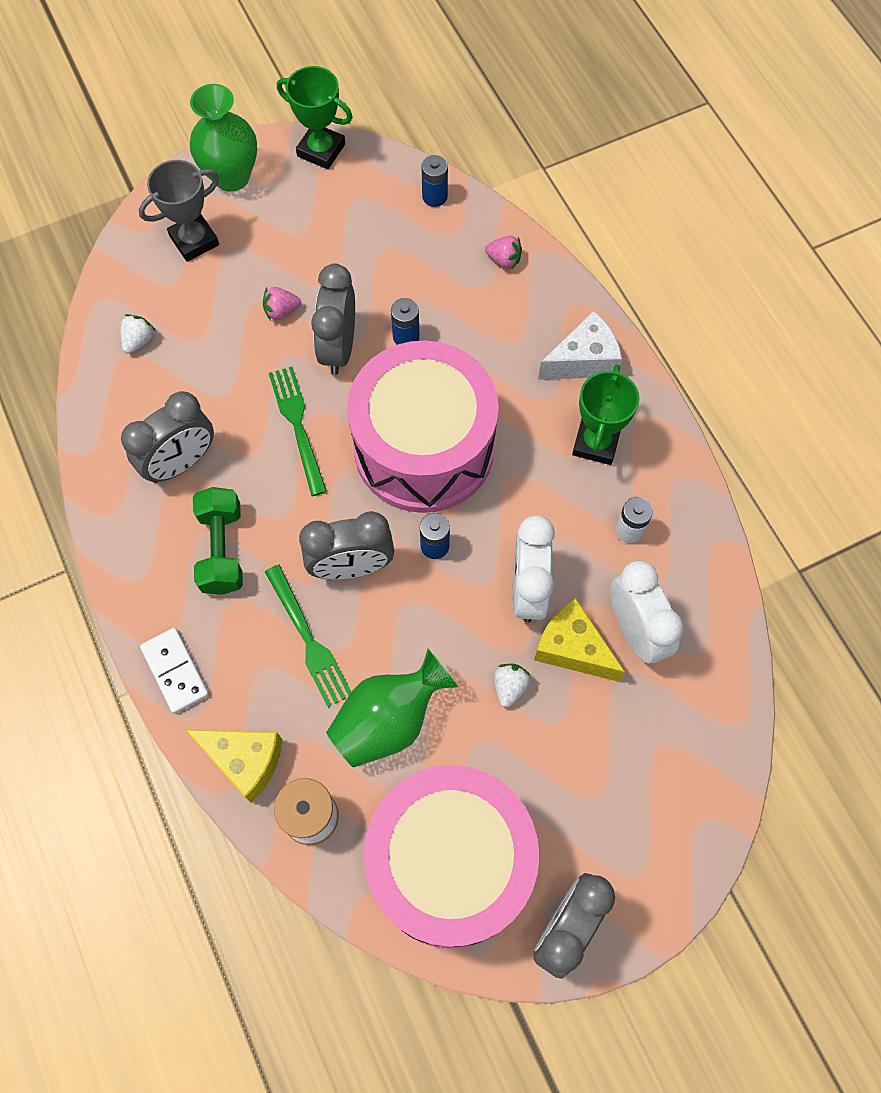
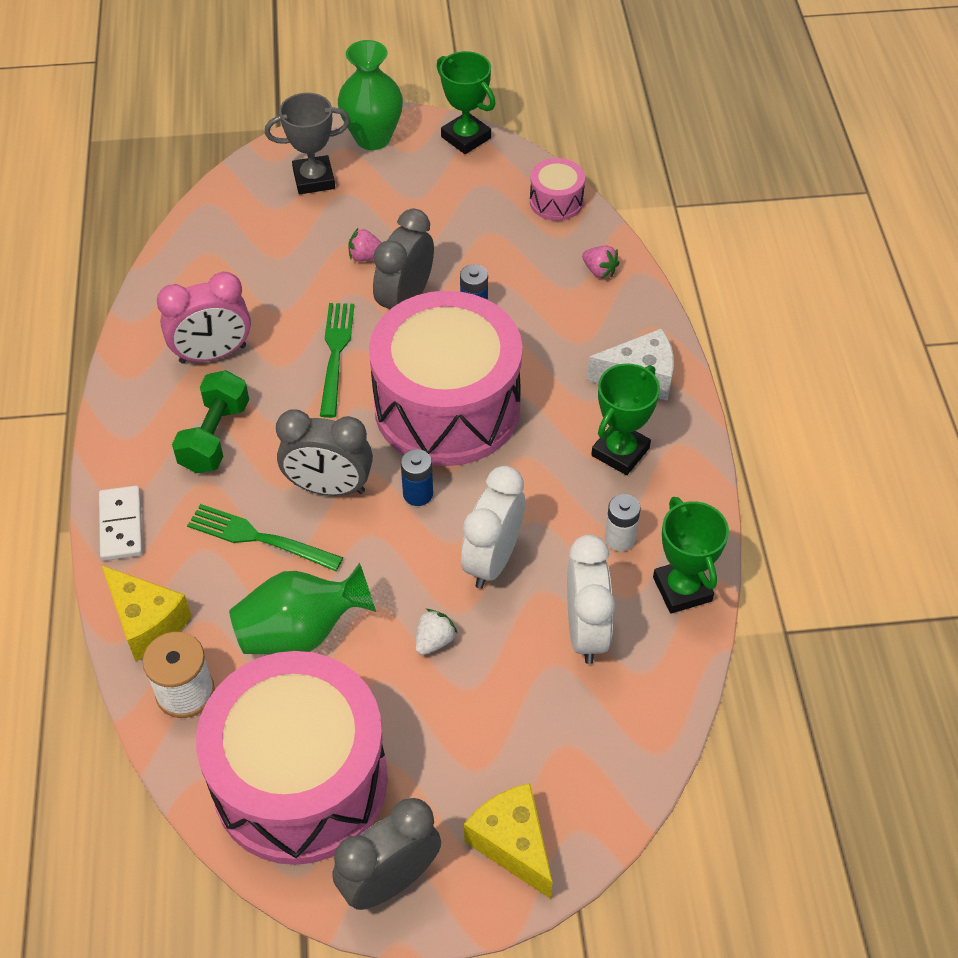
camera: 20 degrees right, 15 degrees down
white strawberry [121,314,156,354] -> none
grey clock [121,391,214,483] -> pink clock [157,272,251,364]
green fork [265,565,351,707] -> green fork turned 120 degrees clockwise [187,504,343,571]
blue battery [422,155,448,207] -> pink drum [530,158,585,221]
yellow cheese [534,598,625,682] -> yellow cheese moved to [464,783,553,899]
none -> green trophy [653,497,729,614]

